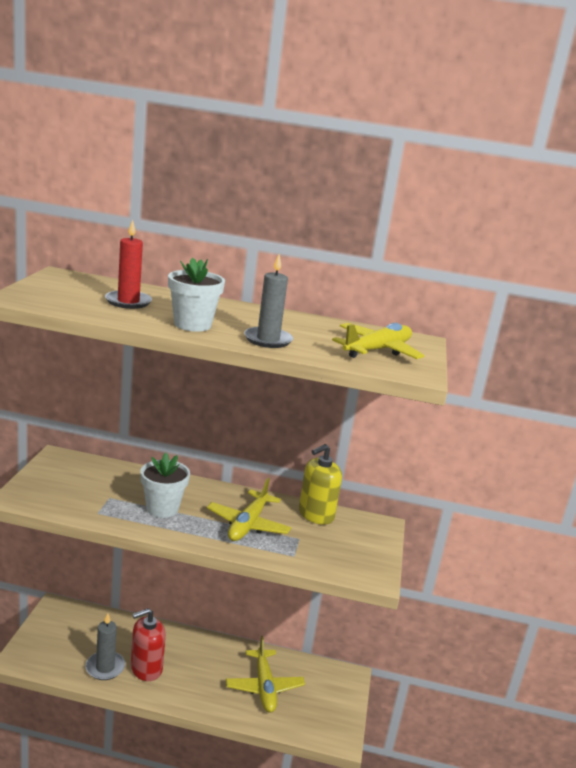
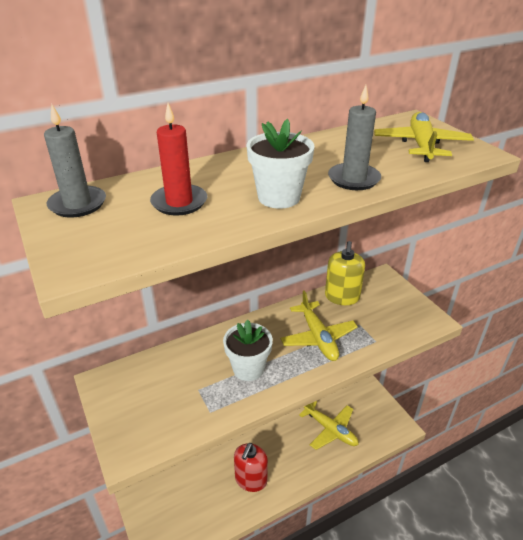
camera: 35 degrees left, 15 degrees up
grey candle [85,613,125,680] -> grey candle moved to [44,104,106,218]

